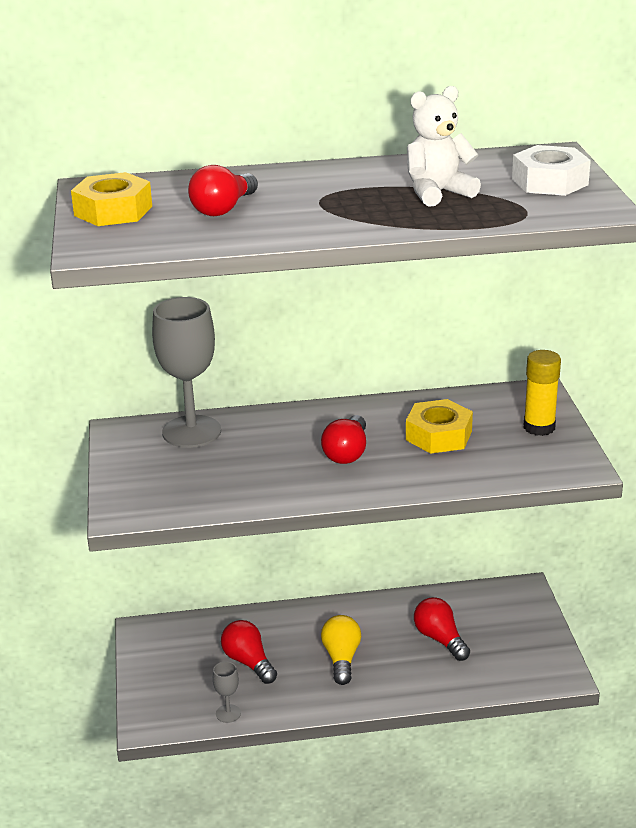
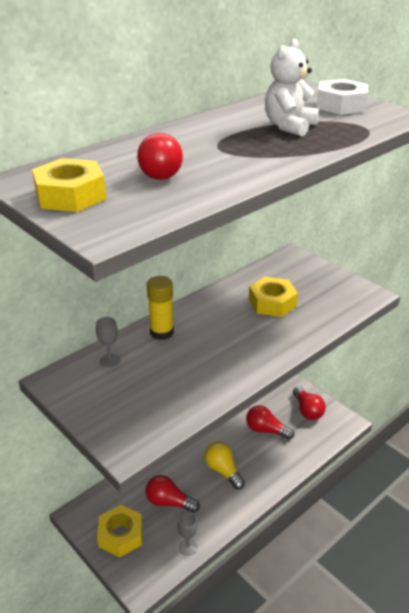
camera: 35 degrees left, 5 degrees up
grey goblet [152,297,221,448] -> grey goblet [96,317,121,368], size x0.44
red light bulb [321,415,366,464] -> red light bulb moved to [293,387,326,420]
yellow glue stick [524,350,561,436] -> yellow glue stick moved to [147,276,174,340]
none -> yellow nut [97,505,142,557]

